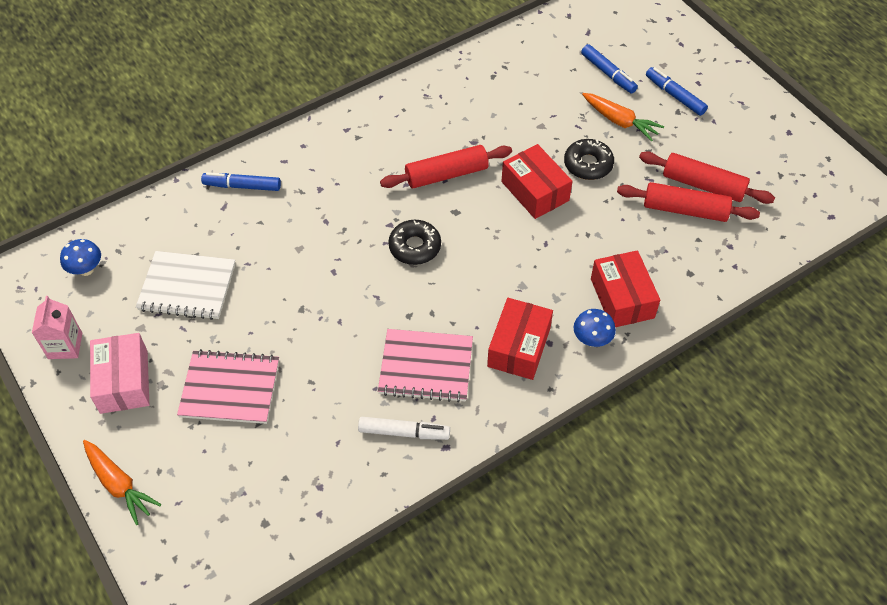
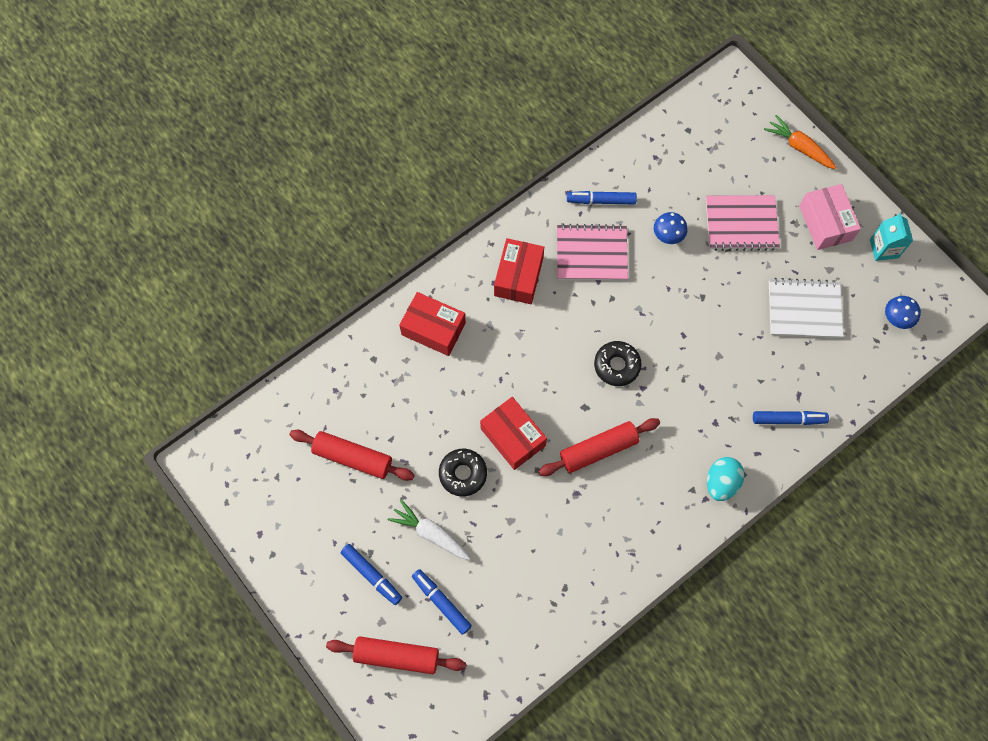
camera: 175 degrees right, 15 degrees up
pink carton [32,296,82,359] -> turquoise carton [870,213,913,261]
white marker [358,417,450,440] -> blue marker [567,191,637,204]
blue mushroom [574,309,616,347] -> blue mushroom moved to [654,212,688,244]
orange carrot [582,93,664,142] -> white carrot [388,500,471,560]
red box [591,250,660,327] -> red box turned 45 degrees counterclockwise [399,292,466,356]
red rolling pin [617,182,760,222] -> red rolling pin moved to [326,636,466,674]
none -> turquoise egg [707,457,745,501]

